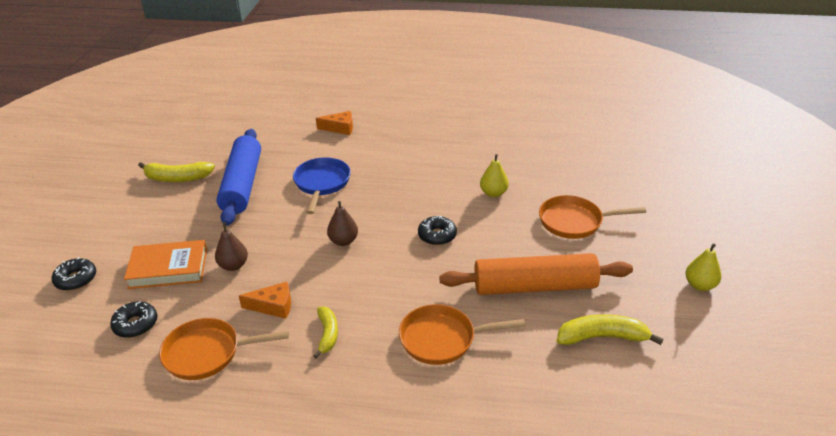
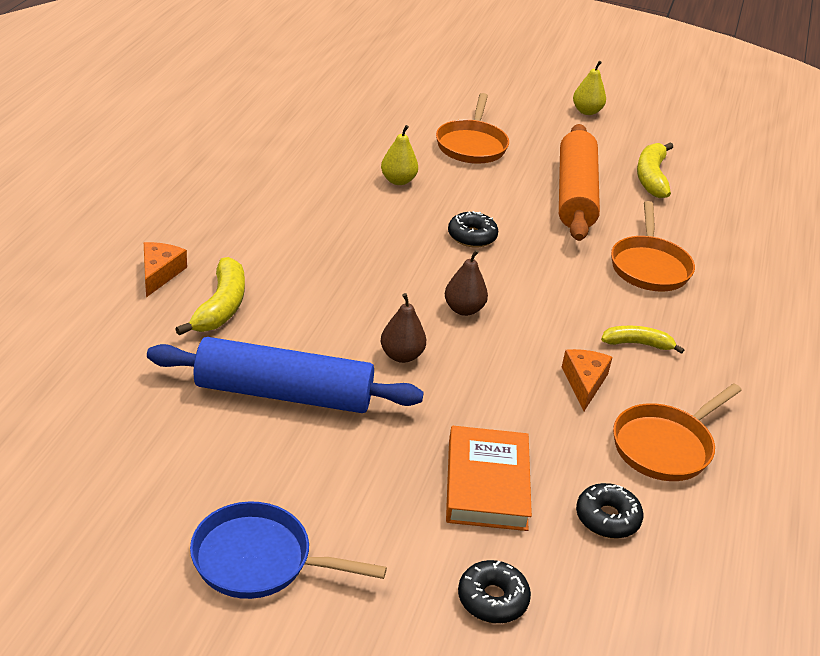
camera: 85 degrees left, 0 degrees up
yellow banana [138,162,215,182] -> yellow banana moved to [175,257,245,336]
orange pan [159,318,289,380] -> orange pan turned 45 degrees clockwise [613,383,742,481]
brown pear [215,222,248,271] -> brown pear moved to [381,293,426,363]
blue pan [293,157,351,214] -> blue pan moved to [190,501,387,599]

